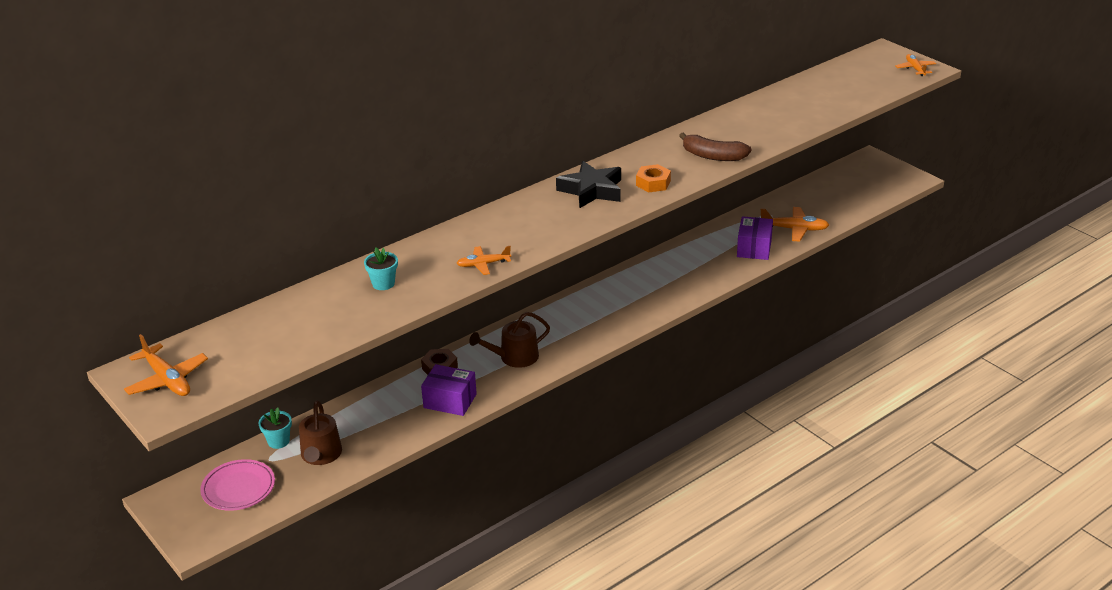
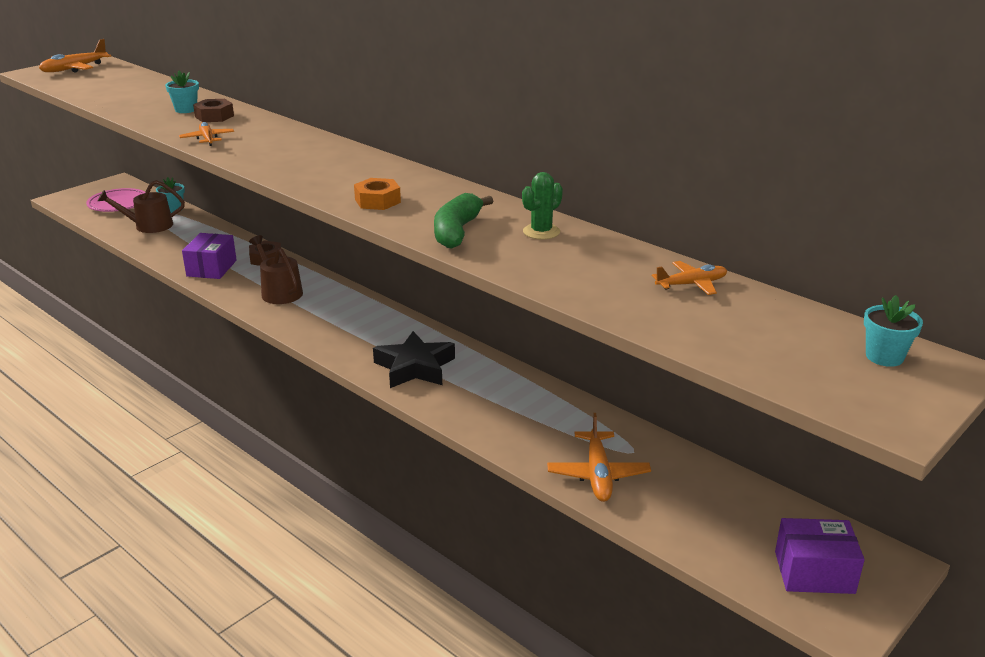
camera: 80 degrees right, 5 degrees down
black star [556,161,621,208] -> black star moved to [373,331,455,388]
brown banana [679,133,752,161] -> green banana [434,193,493,249]
purple box [737,216,773,260] -> purple box moved to [775,518,865,594]
orange plane [895,54,936,76] -> orange plane moved to [652,261,727,295]
none -> brown nut [193,99,234,122]
none -> green cactus [522,172,563,240]
none -> turquoise flower pot [864,295,923,367]

